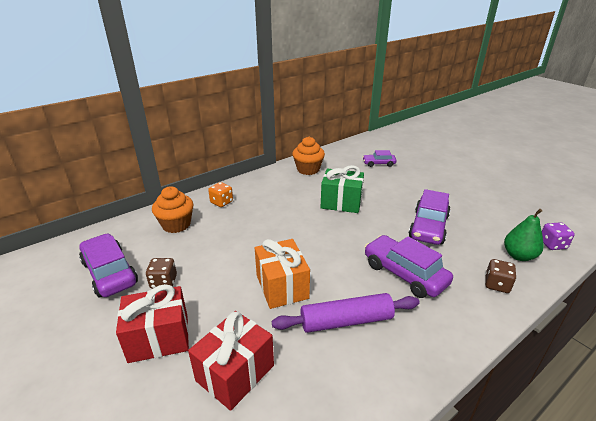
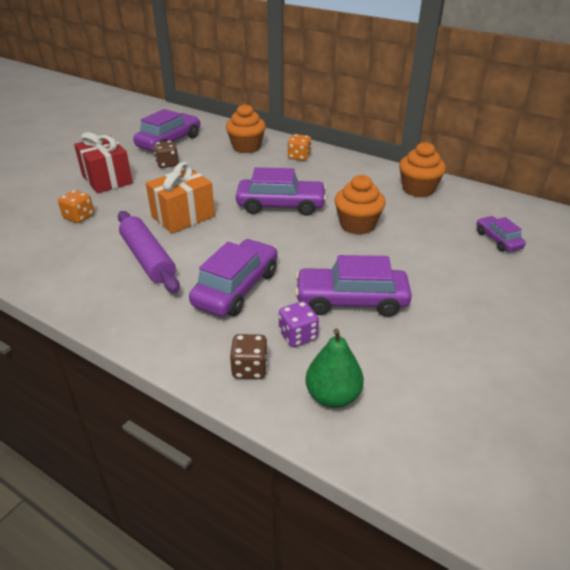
camera: 70 degrees right, 5 degrees up
red gift [188,311,274,411] -> orange dice [58,190,94,223]
green gift [321,165,364,213] -> orange cupcake [335,175,386,235]
purple dice [542,222,575,250] -> purple dice moved to [279,301,319,347]
none -> purple car [236,167,327,216]

